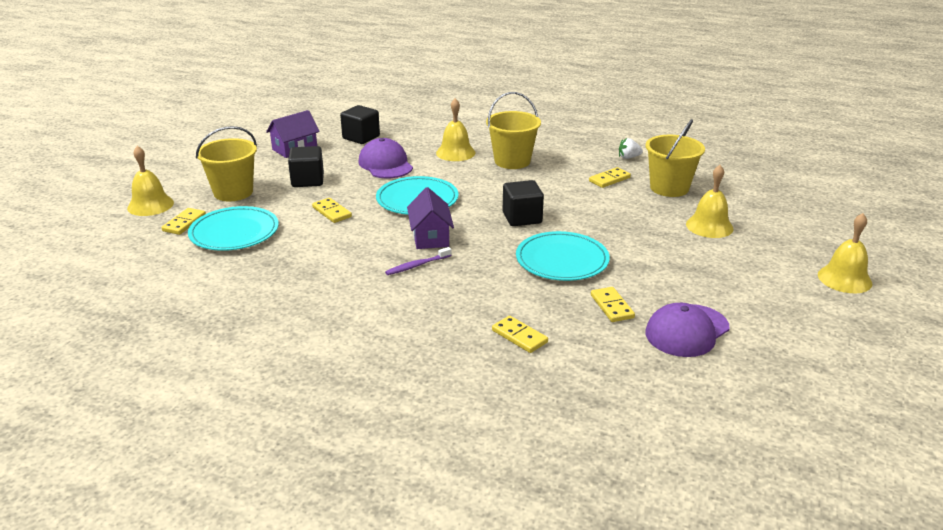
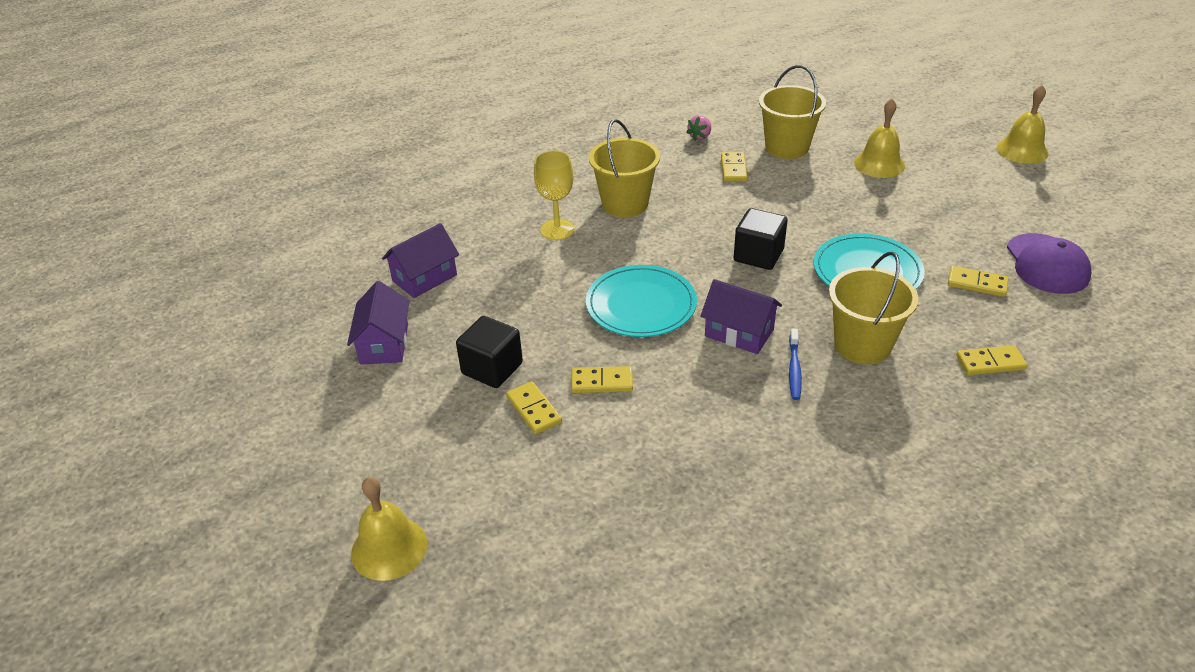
camera: 50 degrees left, 10 degrees up
yellow domino [161,208,206,235] -> yellow domino moved to [506,381,562,434]
turquoise plate [188,206,279,251] -> none
yellow bucket [196,126,257,201] -> yellow bucket moved to [829,252,918,364]
black cube [340,105,380,144] -> purple house [382,223,459,298]
purple cap [358,138,413,178] -> none
purple toothbrush [385,247,452,275] -> blue toothbrush [789,329,802,400]
yellow bell [436,98,475,161] -> yellow goblet [534,150,575,240]
white strawberry [619,138,643,159] -> pink strawberry [686,115,711,141]

